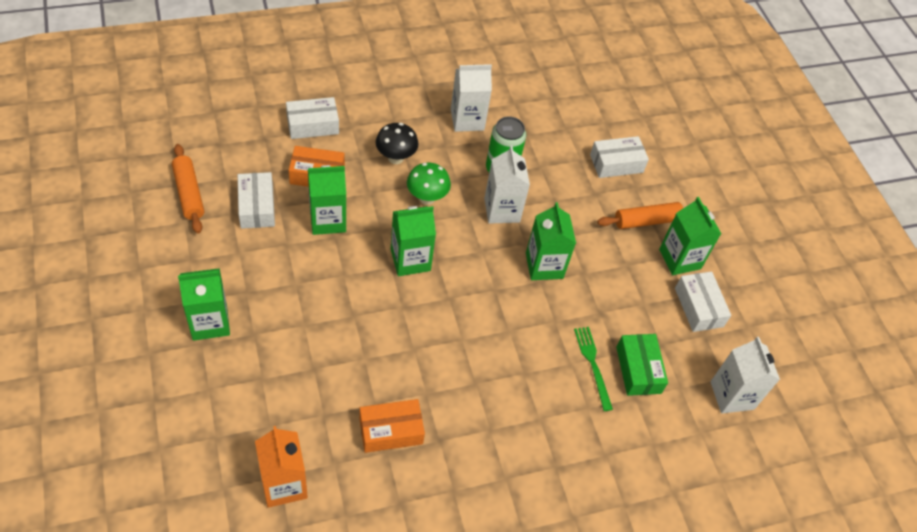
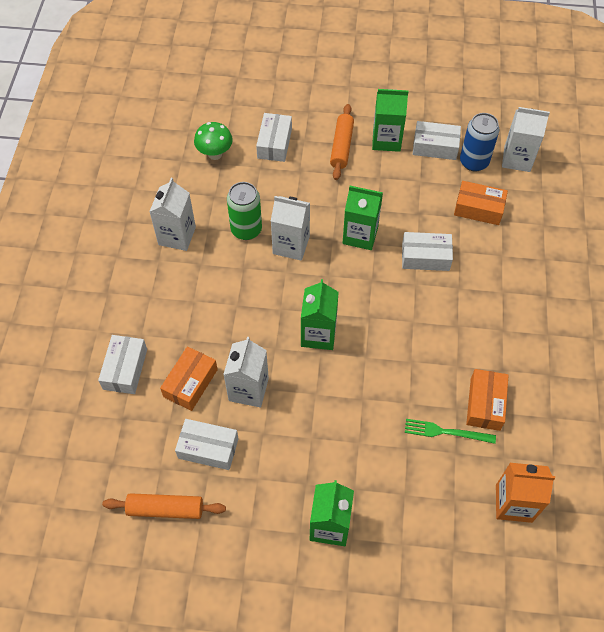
camera: 60 degrees left, 5 degrees up
green carton [308,165,346,235] -> white carton [223,337,269,407]
black mushroom [376,123,418,164] -> none
green mushroom [407,163,451,205] -> green mushroom moved to [194,122,233,160]
green fork [574,327,613,411] -> green fork moved to [405,419,496,444]
green box [616,334,668,396] -> orange box [454,181,508,225]
none -> white box [402,232,453,271]
none -> blue can [460,113,499,172]

